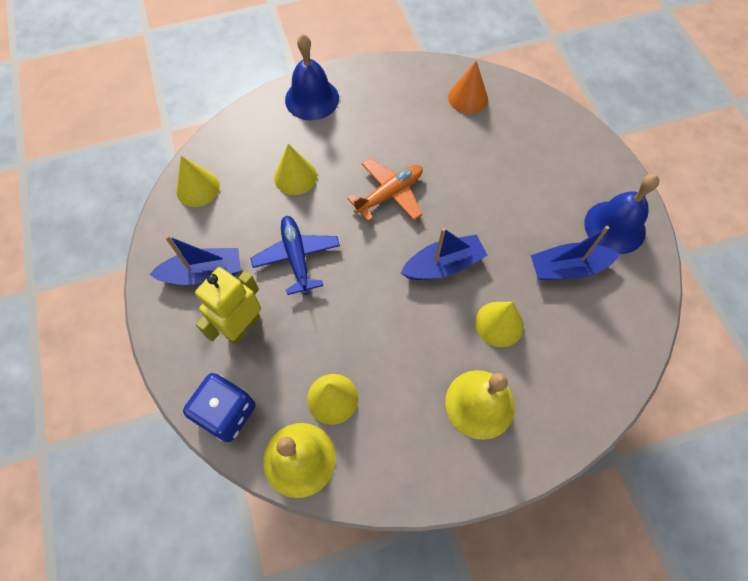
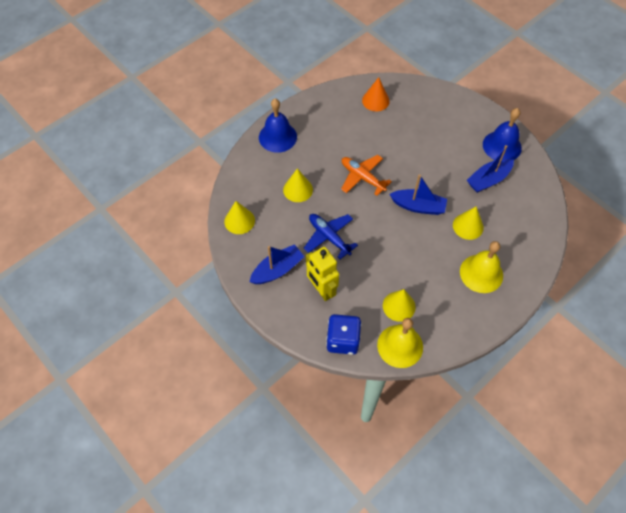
camera: 25 degrees left, 5 degrees down
yellow robot [195,267,261,345] -> yellow robot turned 45 degrees counterclockwise [306,247,339,301]
orange plane [347,158,423,221] -> orange plane turned 75 degrees counterclockwise [341,155,392,196]
blue boat [400,228,488,280] -> blue boat turned 60 degrees clockwise [389,174,447,215]

